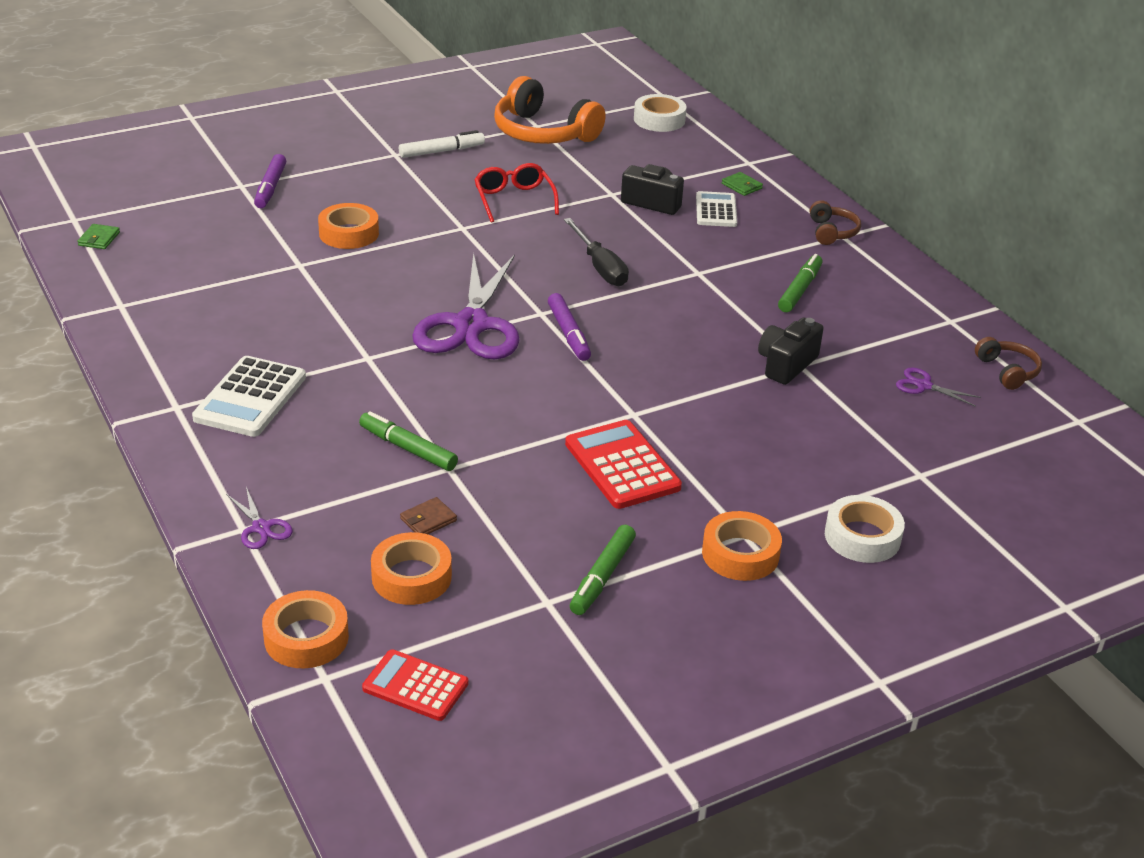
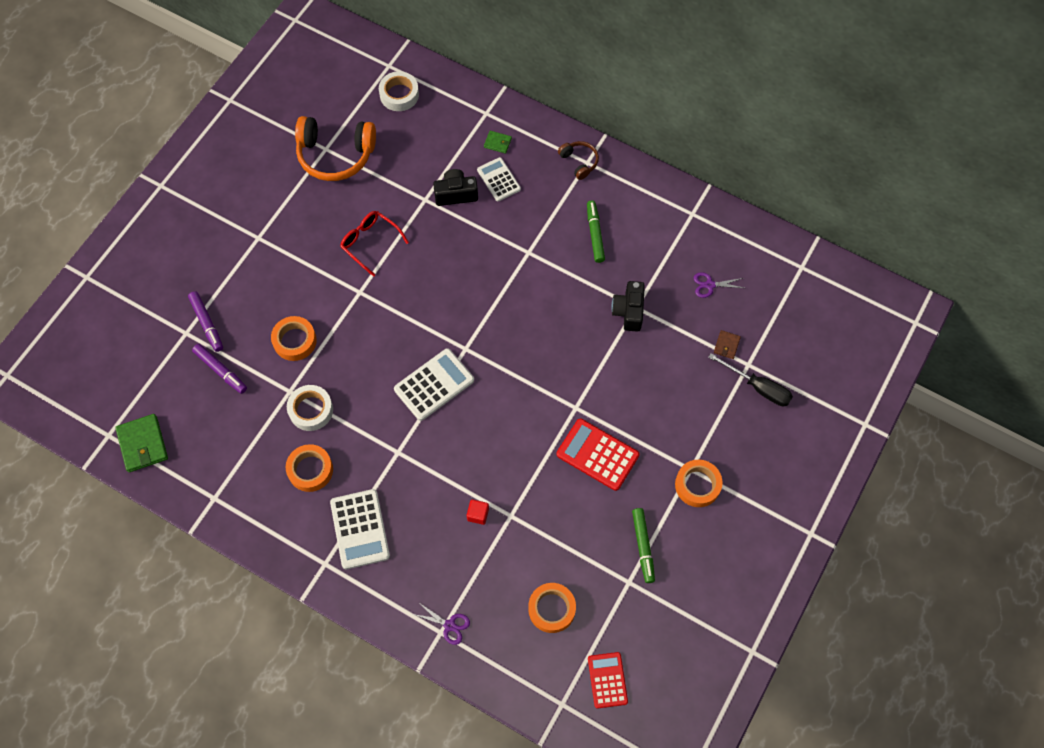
camera: 30 degrees left, 30 degrees up
green wallet [77,224,120,249] -> green wallet [115,414,168,472], size x1.89
orange tape [262,590,349,668] -> orange tape moved to [286,444,333,492]
green marker [359,411,458,471] -> red cube [467,499,489,525]
red calculator [362,649,468,721] -> red calculator turned 90 degrees clockwise [588,652,628,709]
white marker [399,130,485,158] -> none
brown wallet [400,497,457,534] -> brown wallet moved to [714,330,741,359]
purple scissors [412,253,520,359] -> white calculator [394,348,474,421]
purple marker [548,293,591,361] -> purple marker moved to [192,344,247,394]
black screwdriver [564,218,629,286] -> black screwdriver moved to [708,353,793,406]
white tape [825,495,905,563] -> white tape moved to [287,385,333,431]
brown headphones [975,337,1042,390] -> none

